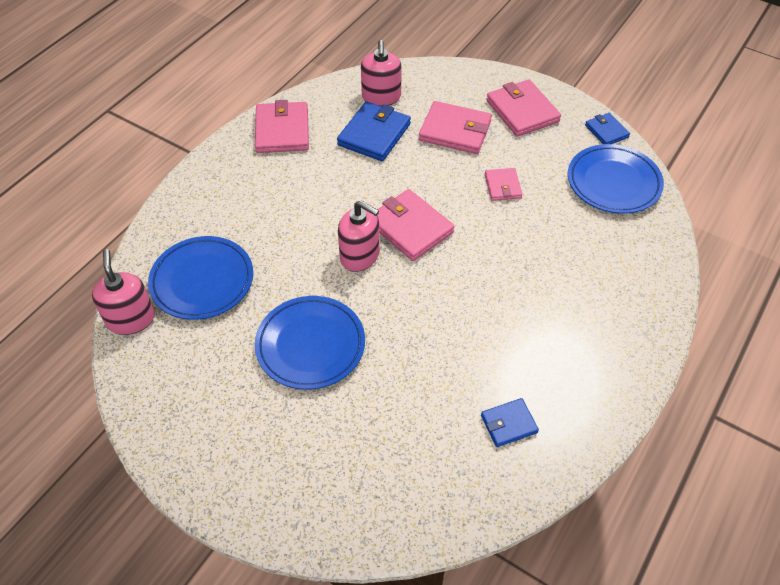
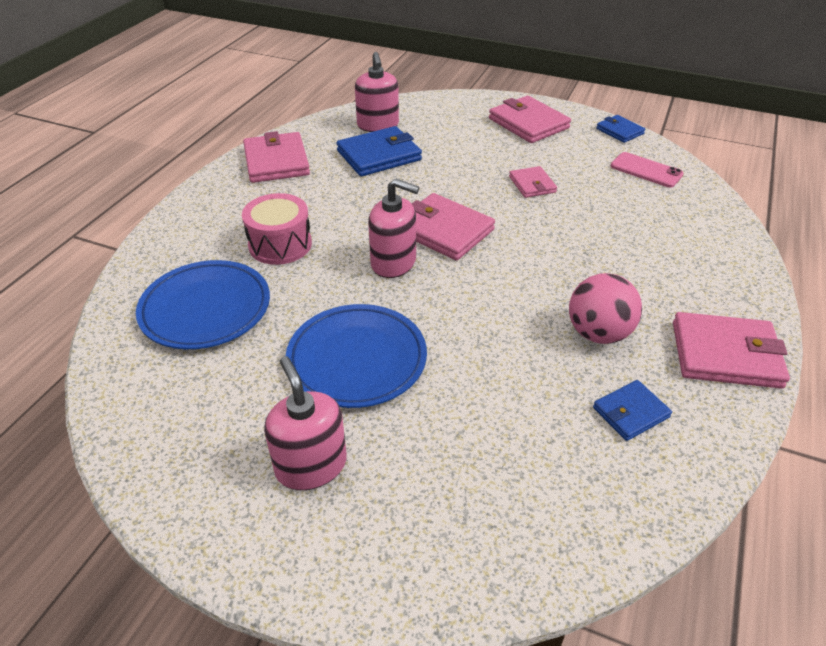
camera: 10 degrees left, 10 degrees down
pink soap dispenser [92,249,155,335] -> pink soap dispenser moved to [264,356,347,490]
blue wallet [337,101,411,161] -> blue wallet turned 45 degrees clockwise [337,126,422,176]
pink wallet [419,101,492,154] -> pink wallet moved to [673,312,790,389]
blue plate [568,144,664,214] -> pink phone [611,152,684,188]
none -> pink drum [242,193,312,265]
none -> pink ball [569,273,642,344]

